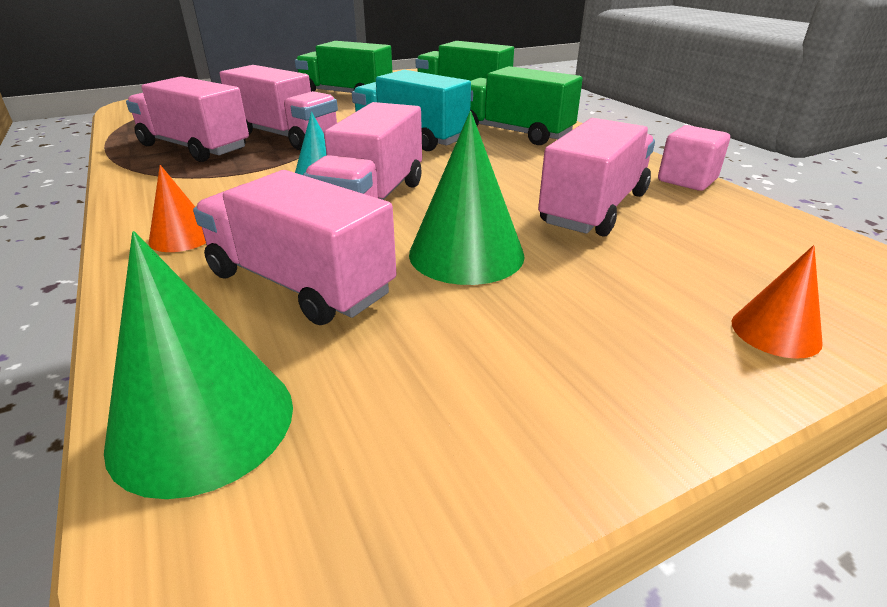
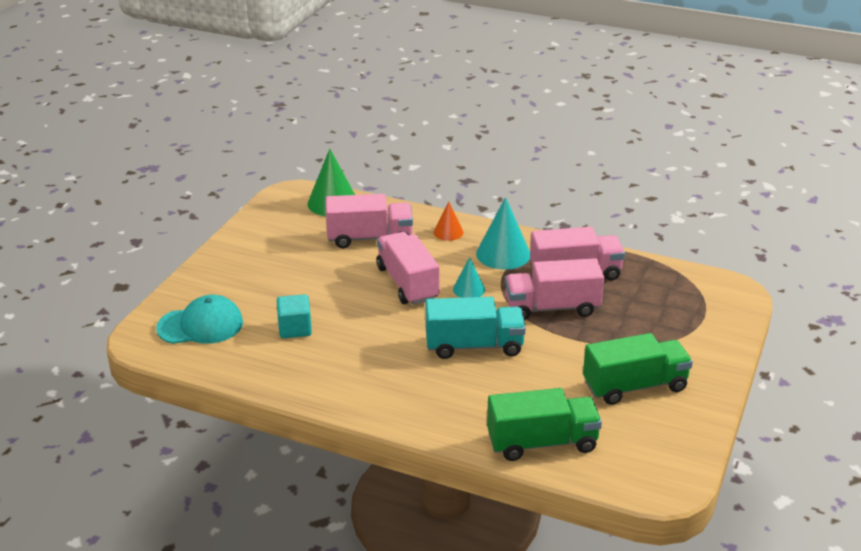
camera: 140 degrees right, 0 degrees up
green cone [409,111,525,285] -> none
green truck [470,66,583,145] -> none
pink truck [538,118,655,237] -> turquoise cube [276,294,312,338]
pink cube [658,125,730,191] -> none
orange cone [732,245,823,359] -> none
none -> turquoise cap [156,295,243,344]
none -> turquoise cone [476,197,530,270]

